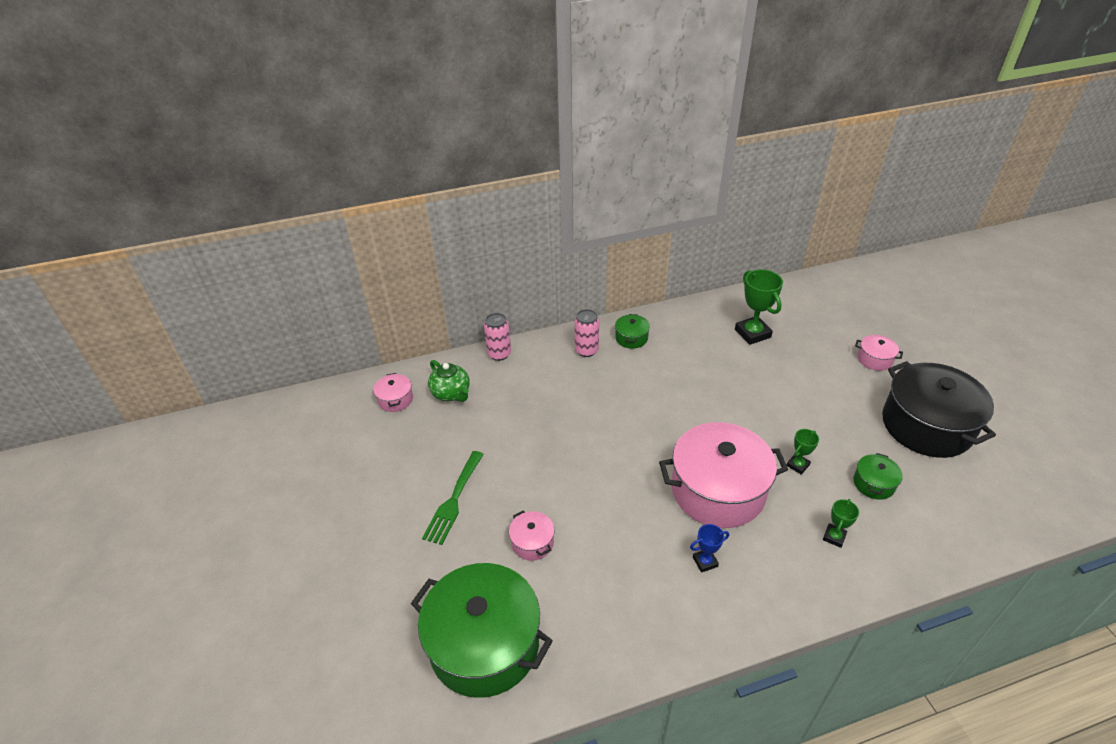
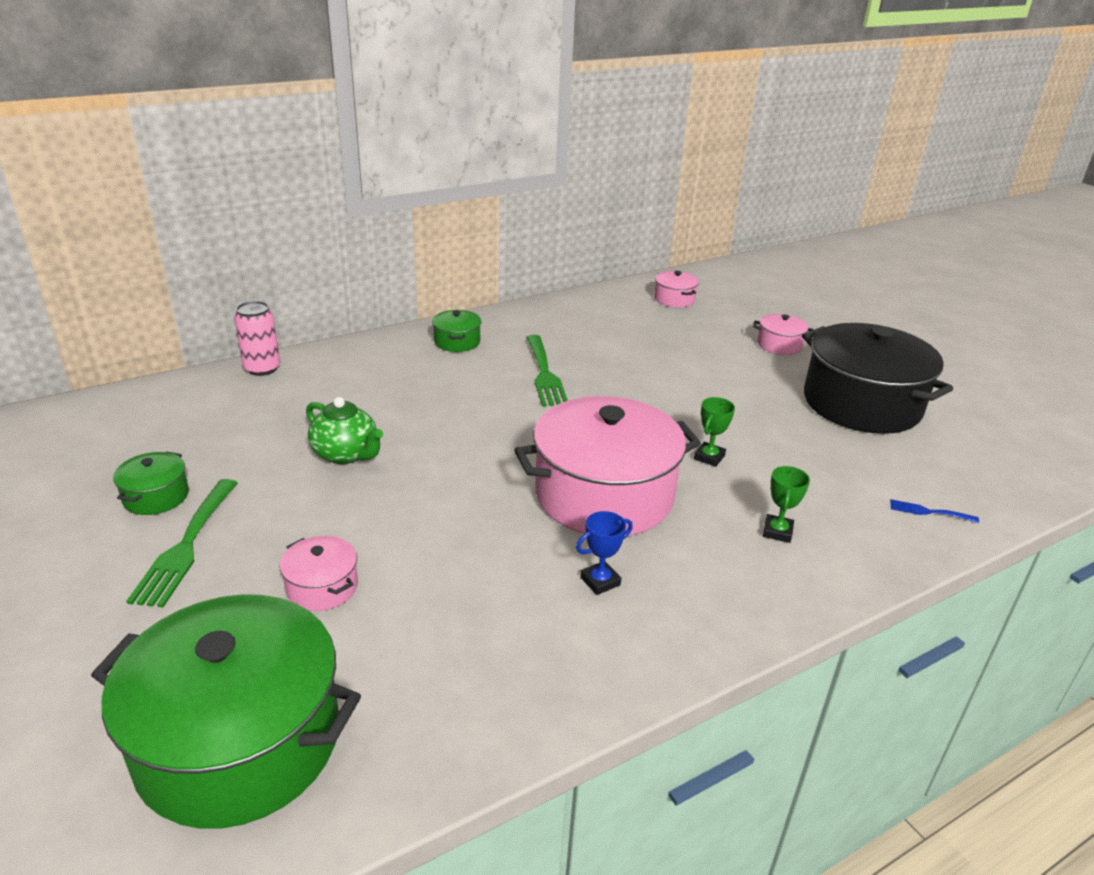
camera: 15 degrees left, 10 degrees down
pink pot [373,373,413,412] -> pink pot moved to [654,271,699,307]
green teapot [428,360,470,402] -> green teapot moved to [306,397,383,464]
pink can [574,309,599,357] -> none
green trophy [735,269,783,345] -> none
green pot [853,453,903,500] -> green pot moved to [113,451,189,515]
none -> green fork [526,335,568,407]
none -> blue fork [890,499,979,523]

